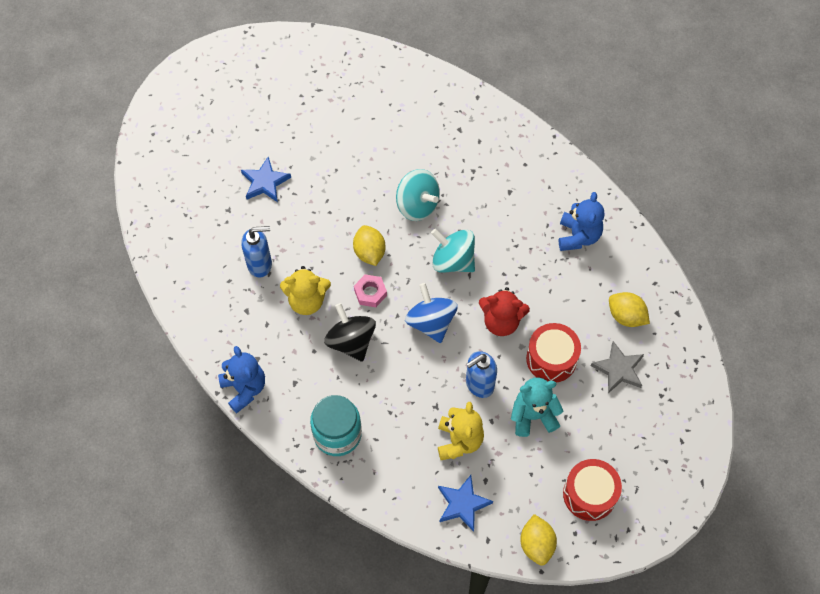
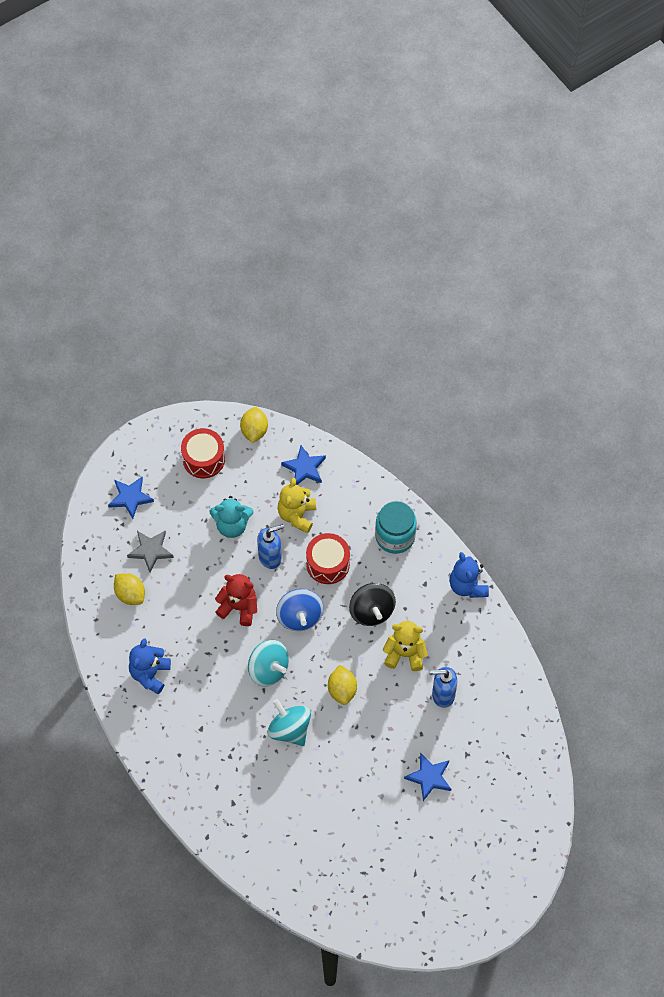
camera: 170 degrees left, 0 degrees up
pink nut [354,274,387,307] -> none
red drum [526,323,581,383] -> red drum moved to [306,533,350,584]
none -> blue star [108,477,154,519]

